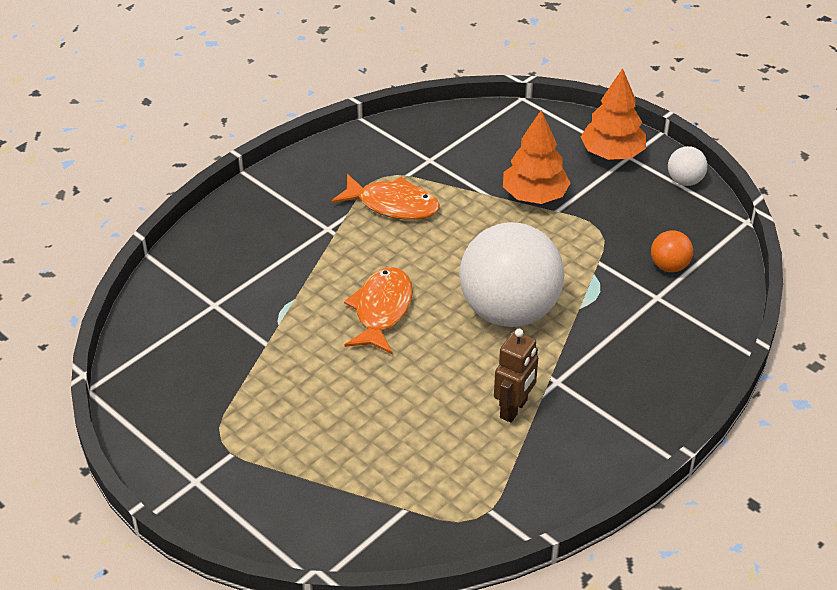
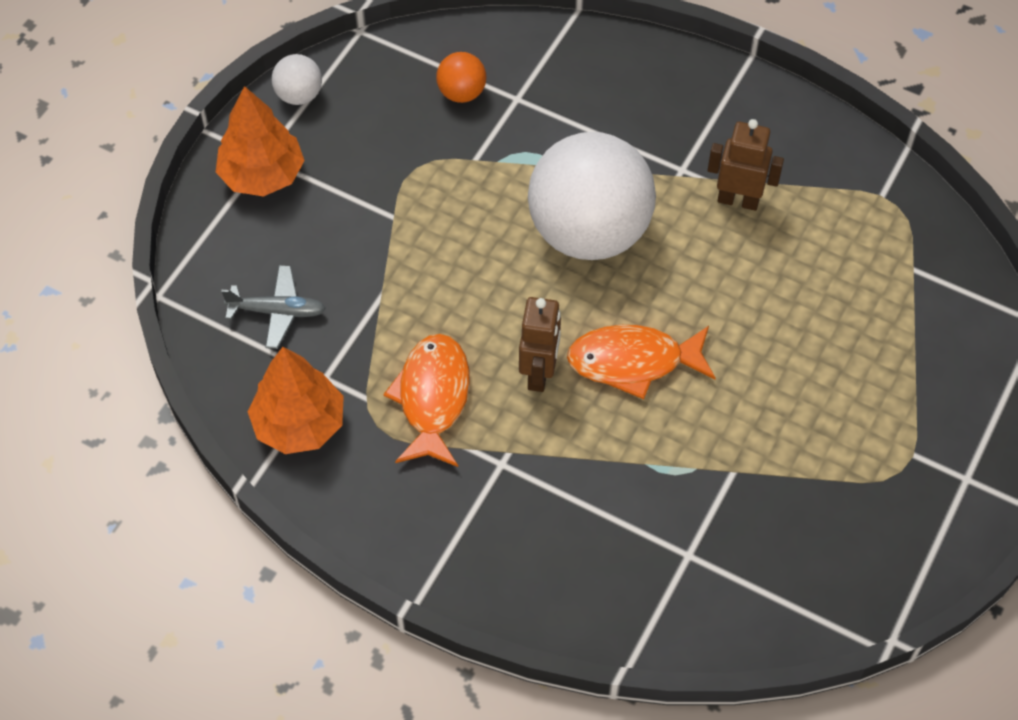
camera: 105 degrees left, 15 degrees up
orange tree [503,110,571,204] -> orange tree moved to [247,347,344,454]
none -> grey plane [221,265,326,349]
none -> brown robot [519,297,561,392]

